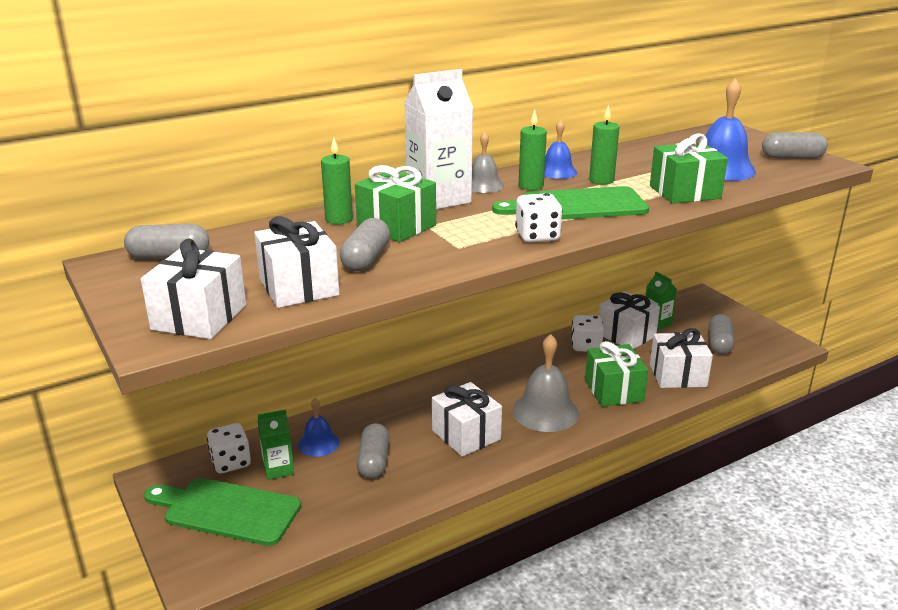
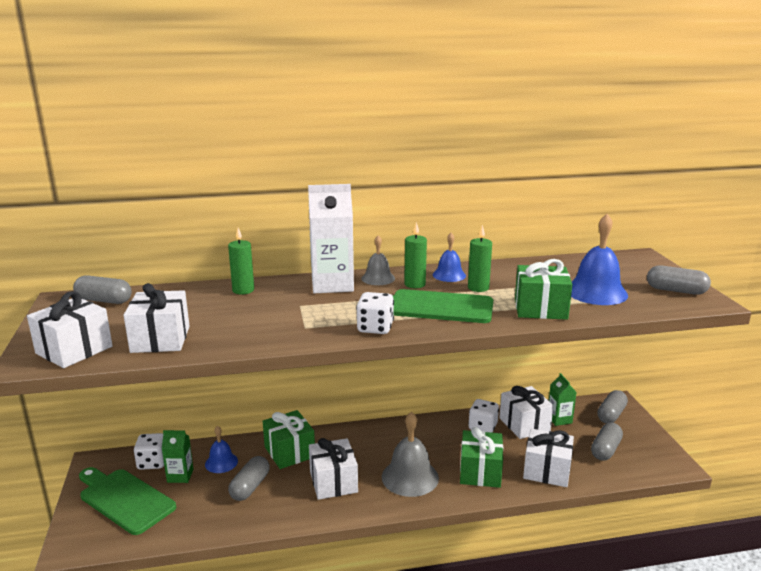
camera: 20 degrees right, 5 degrees down
grey capsule [339,218,390,271] -> grey capsule moved to [597,390,628,423]
green gift [355,165,436,242] -> green gift moved to [263,410,315,469]

